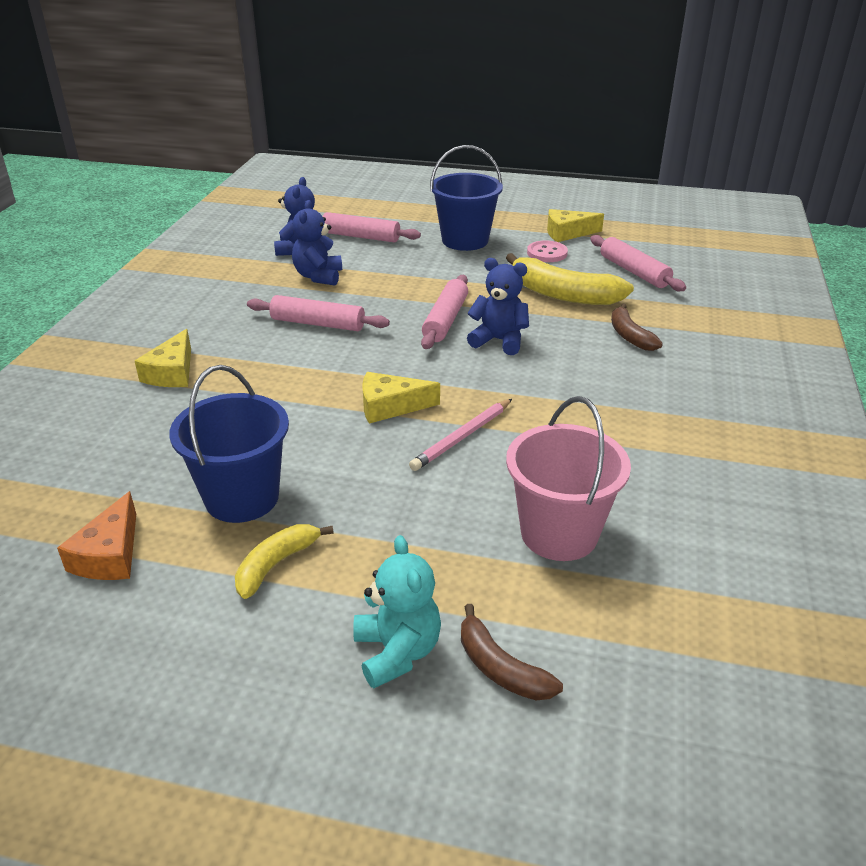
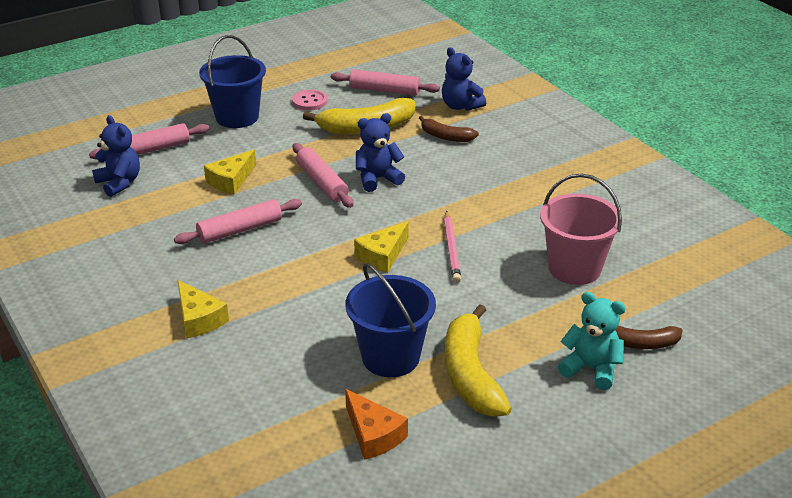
camera: 45 degrees left, 0 degrees up
yellow banana [235,524,334,599] -> yellow banana [445,304,512,417], size x1.75
blue teddy bear [292,200,342,286] -> blue teddy bear moved to [442,47,486,111]
yellow cheese [547,209,604,242] -> yellow cheese moved to [204,149,256,195]

